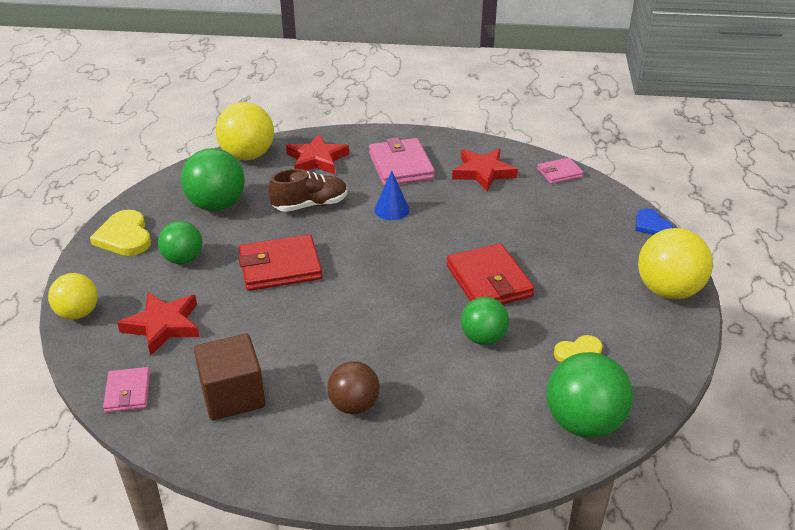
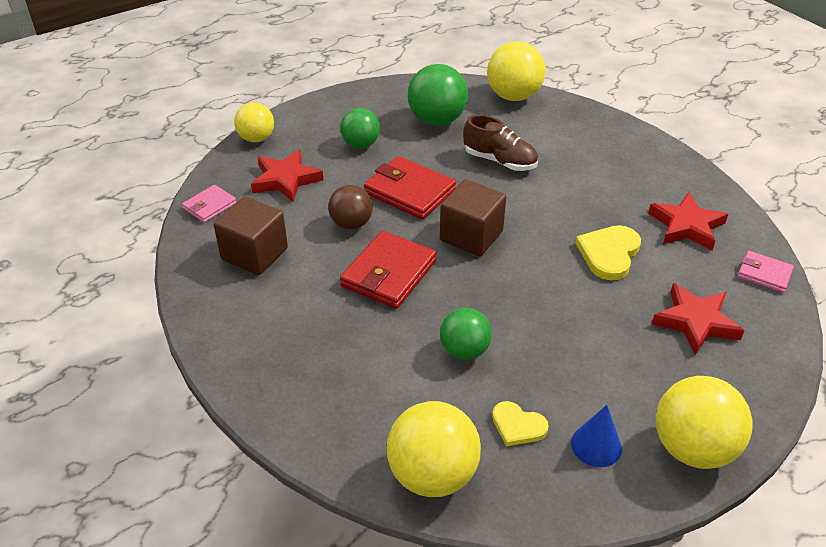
camera: 50 degrees right, 5 degrees up
yellow heart [90,210,151,256] -> yellow heart moved to [575,225,641,280]
red star [286,134,349,174] -> red star moved to [652,283,745,355]
brown ball [327,361,380,414] -> brown ball moved to [328,185,373,229]
pink wallet [369,137,435,186] -> none
blue cone [374,171,410,220] -> blue cone moved to [571,405,622,467]
red wallet [447,243,534,304] -> red wallet moved to [340,231,437,309]
green ball [546,352,633,438] -> yellow ball [386,401,481,497]
blue heart [636,208,673,235] -> none
none -> brown cube [440,179,506,256]

